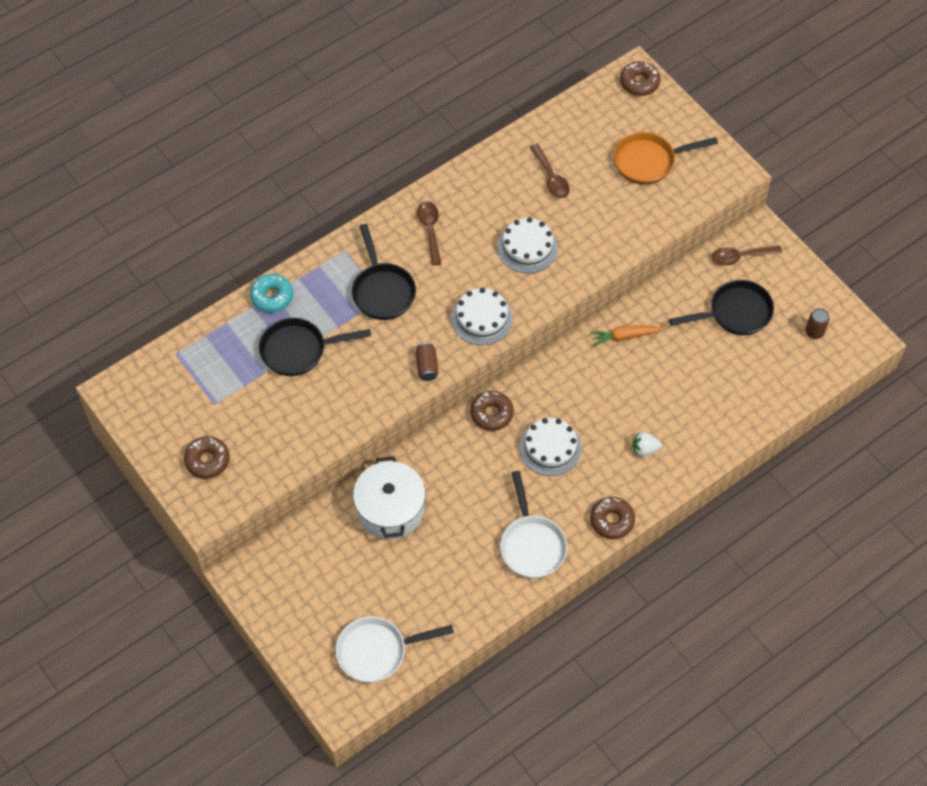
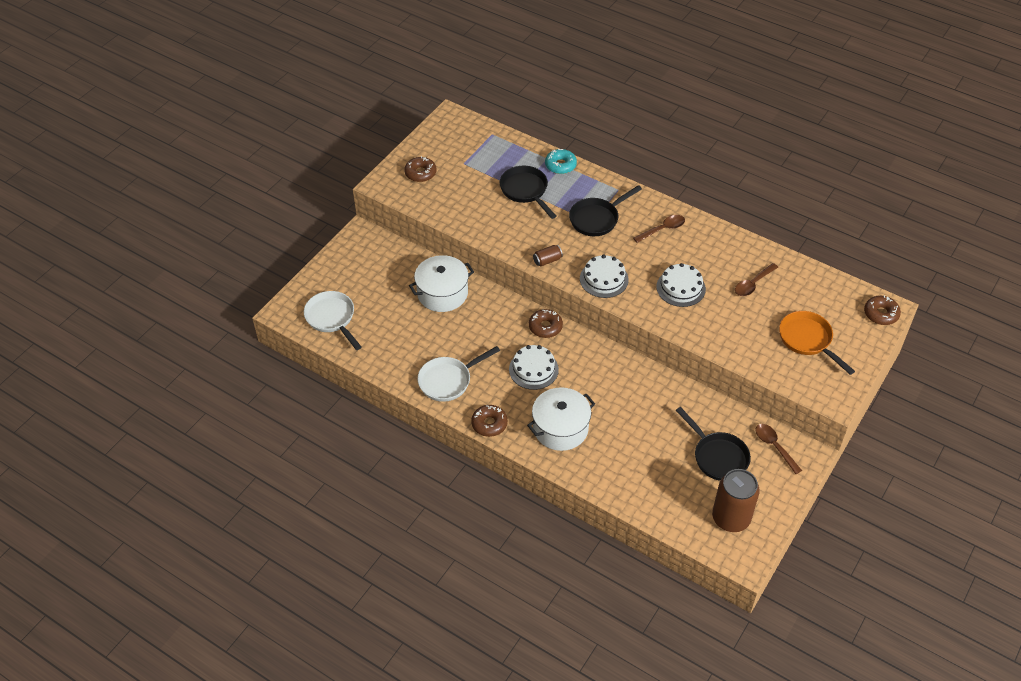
camera: 70 degrees right, 10 degrees down
orange carrot [590,325,663,347] -> none
white strawberry [633,432,662,457] -> white pot [527,387,595,451]
brown can [805,308,830,339] -> brown can [712,469,760,532], size x2.21

